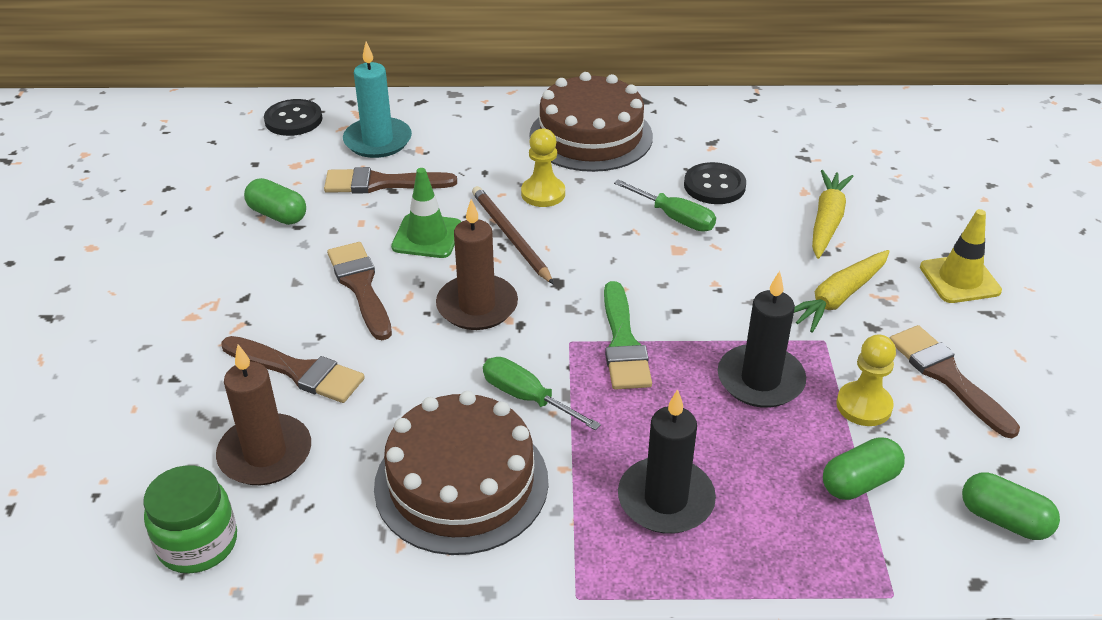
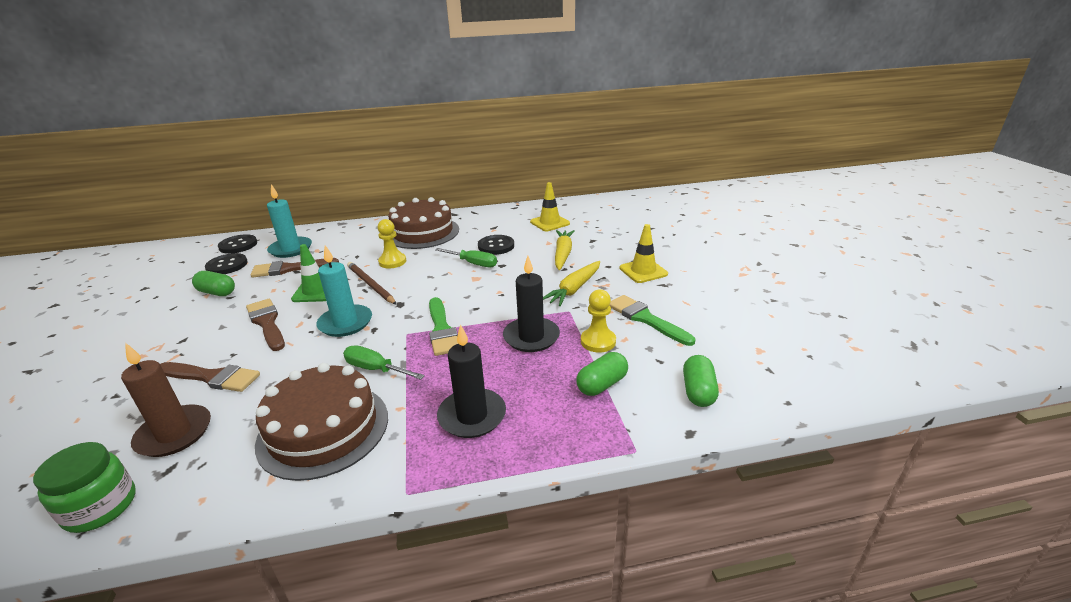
camera: 10 degrees left, 10 degrees down
brown candle [436,199,518,330] -> turquoise candle [316,245,372,337]
brown brush [890,325,1020,438] -> green brush [610,295,695,346]
green capsule [962,472,1060,540] -> green capsule turned 75 degrees clockwise [683,355,719,407]
none -> black button [205,253,248,274]
none -> yellow traffic cone [530,182,570,231]

